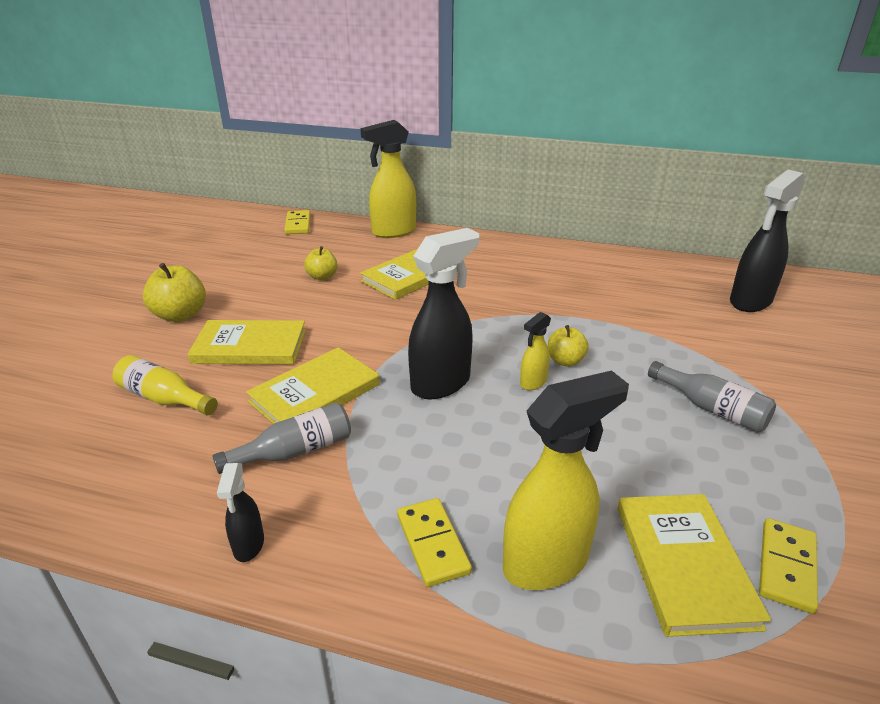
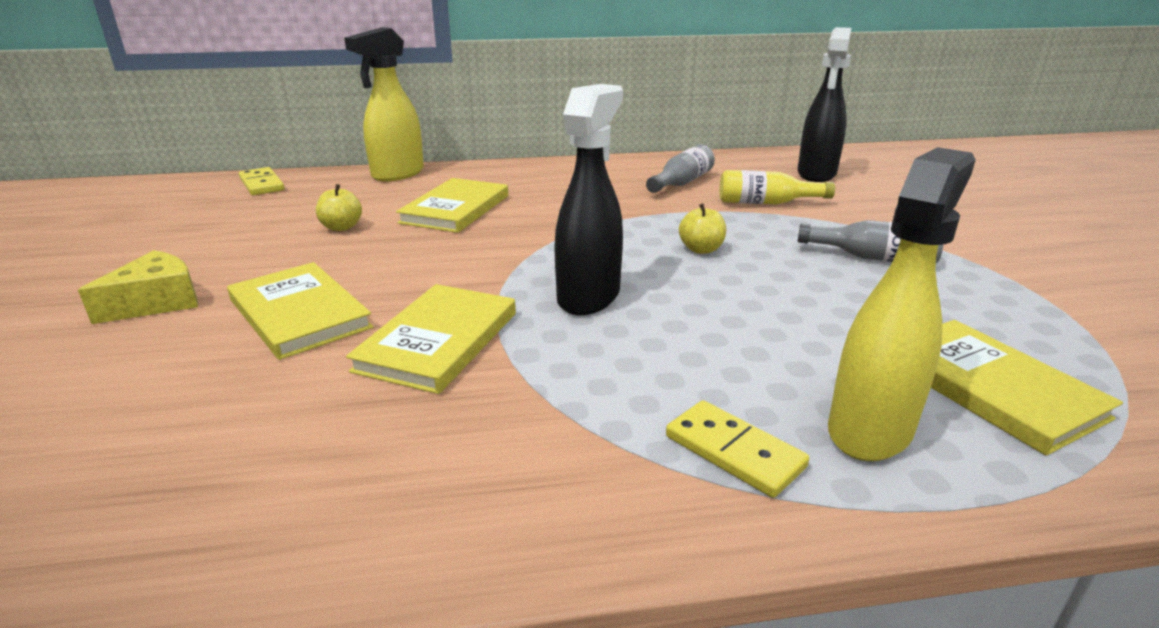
camera: 25 degrees left, 5 degrees down
yellow bottle [112,355,218,415] -> yellow bottle moved to [719,170,835,204]
yellow apple [143,263,206,322] -> yellow cheese [78,250,198,324]
yellow book [188,320,306,365] -> yellow book turned 75 degrees clockwise [227,262,373,360]
grey bottle [212,403,351,474] -> grey bottle moved to [646,144,715,193]
black spray bottle [217,463,264,562] -> none
yellow spray bottle [520,312,551,390] -> none
yellow domino [759,518,818,614] -> none

